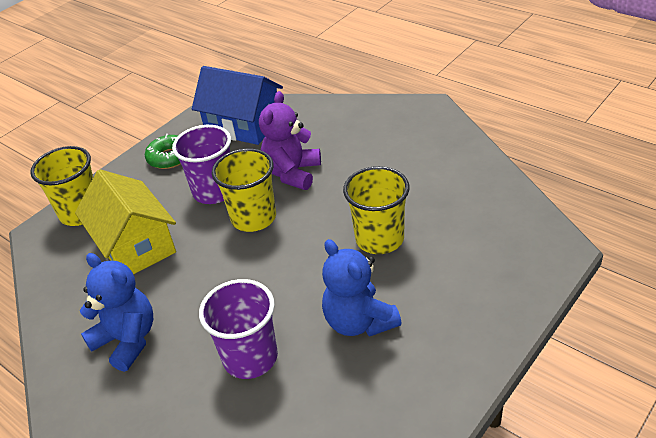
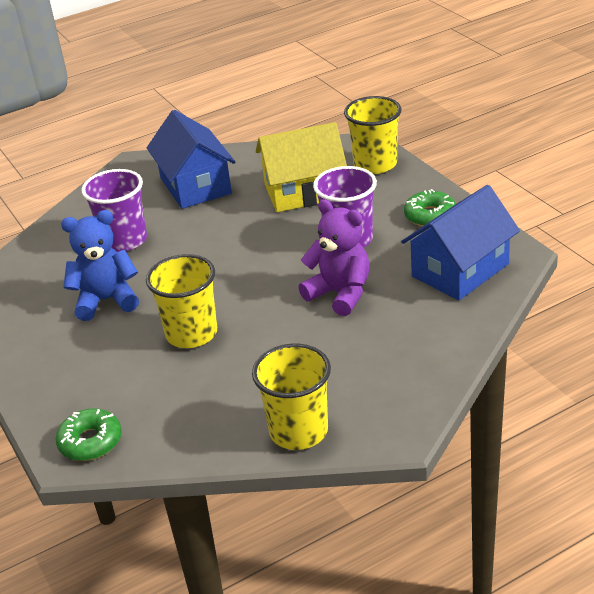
camera: 110 degrees right, 5 degrees down
blue teddy bear [80,253,153,372] -> blue house [147,110,235,209]
yellow cup [212,148,276,232] -> yellow cup moved to [252,344,331,450]
none -> green donut [55,408,122,461]

